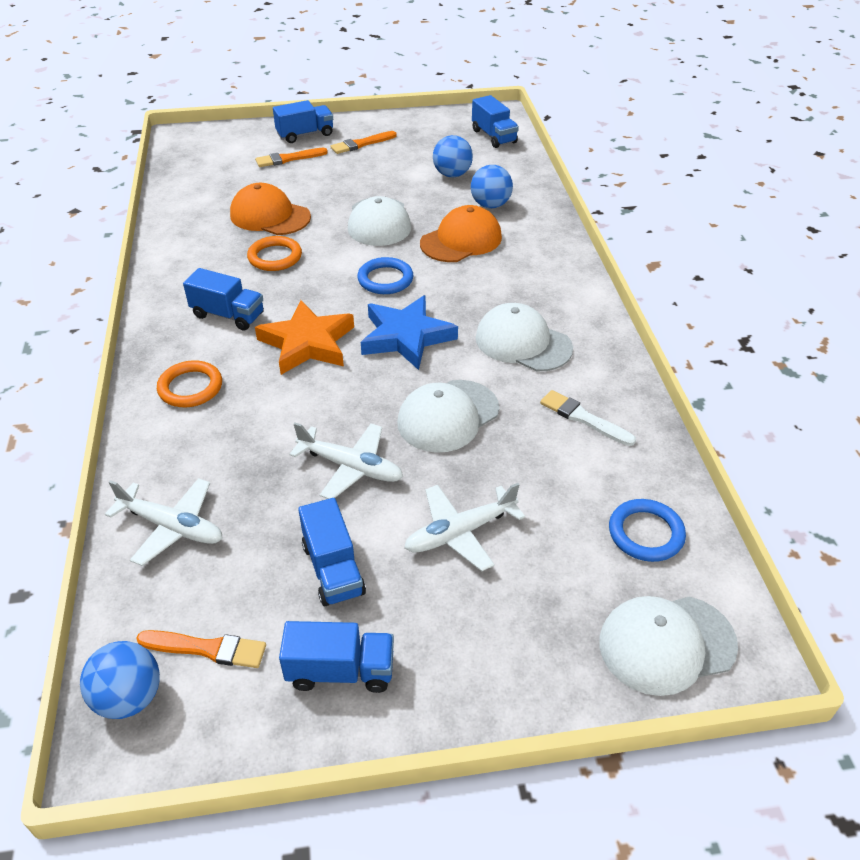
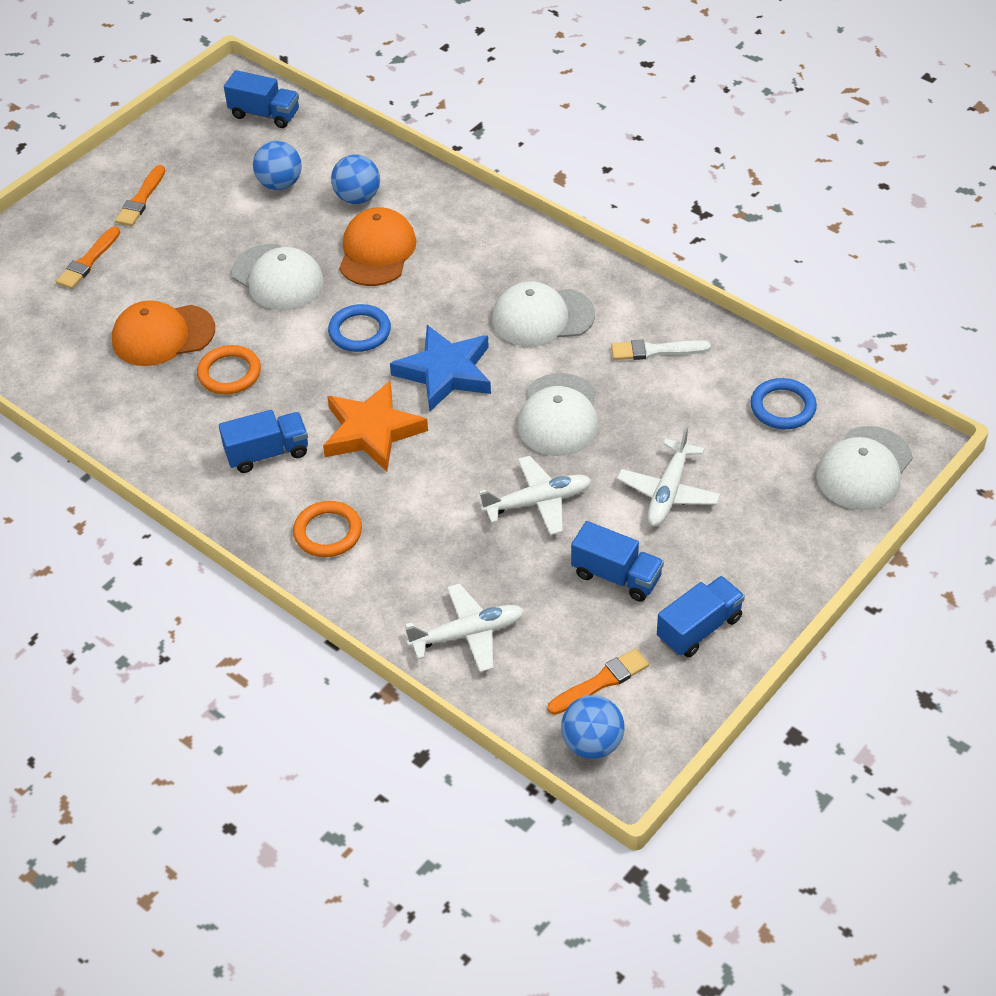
camera: 40 degrees left, 5 degrees up
blue truck [273,100,333,143] -> none

